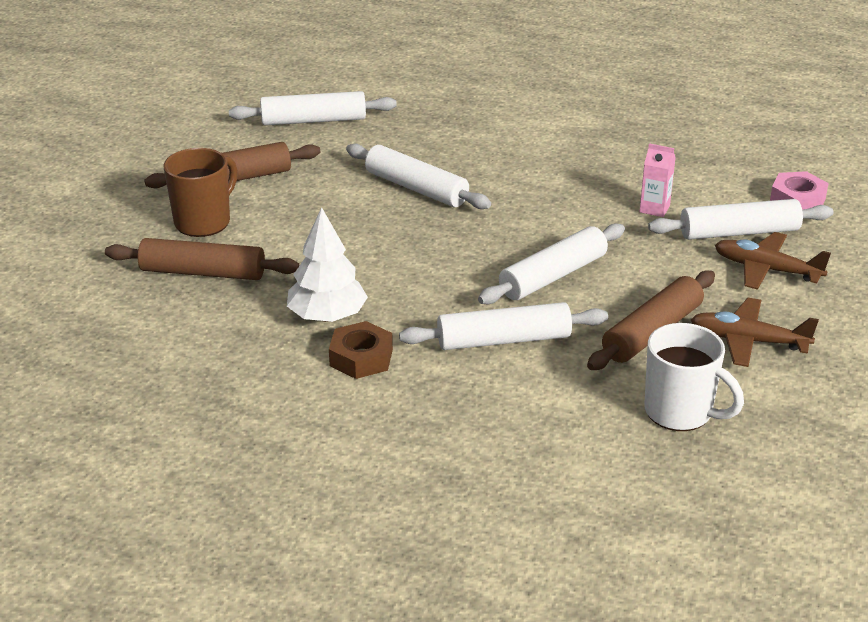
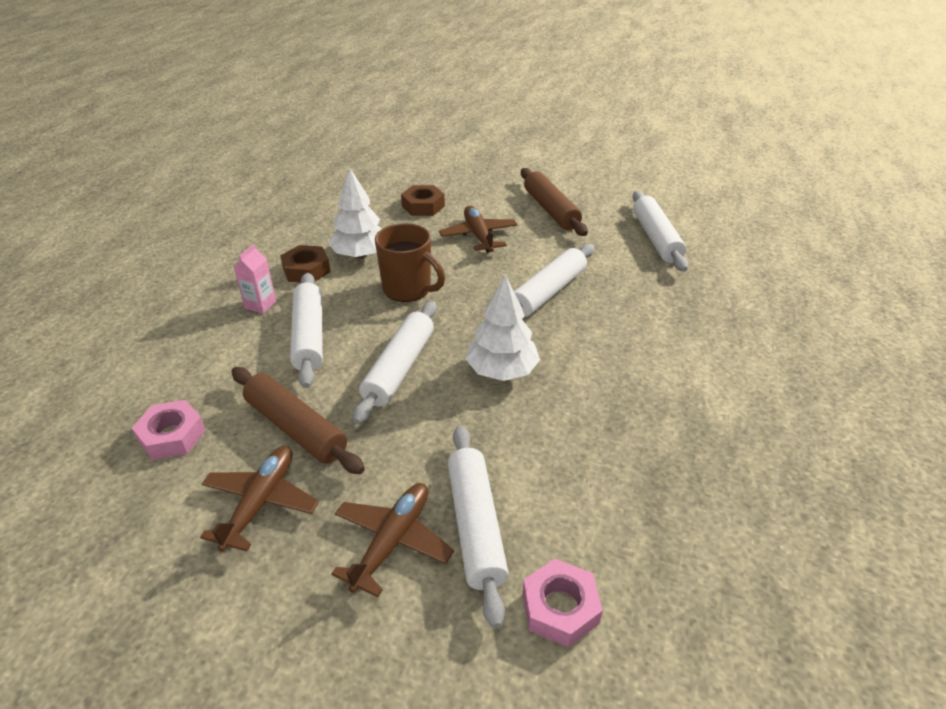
camera: 90 degrees right, 5 degrees up
brown rolling pin [105,238,299,280] -> brown nut [401,185,445,216]
brown mug [164,148,238,237] -> brown mug moved to [375,223,445,302]
white rolling pin [478,223,625,304] -> white rolling pin turned 60 degrees clockwise [353,301,437,424]
pink carton [639,143,676,217] -> pink carton moved to [233,244,276,314]
white mug [644,323,744,431] -> pink nut [132,400,206,460]
none -> brown plane [439,206,518,253]
none -> white tree [465,275,540,381]

